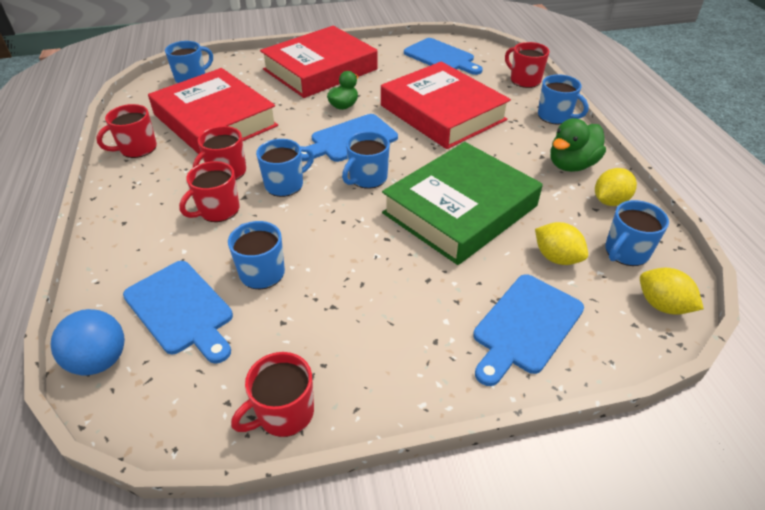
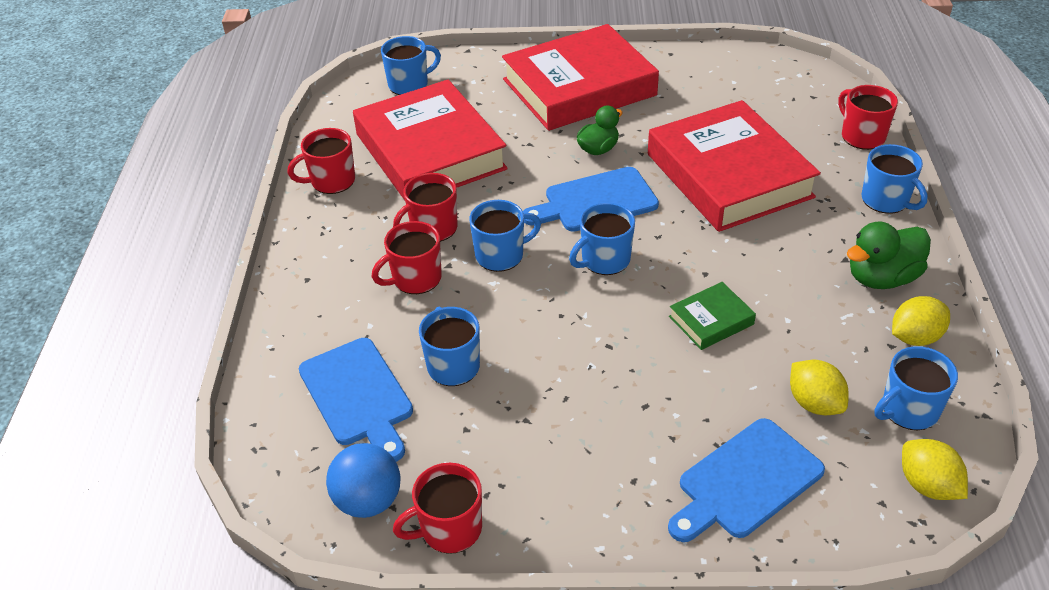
camera: 15 degrees right, 0 degrees up
blue ball [51,309,125,376] -> blue ball moved to [326,443,401,518]
green book [382,142,542,265] -> green book [669,282,756,350], size x0.42
blue cutting board [404,38,483,75] -> none

